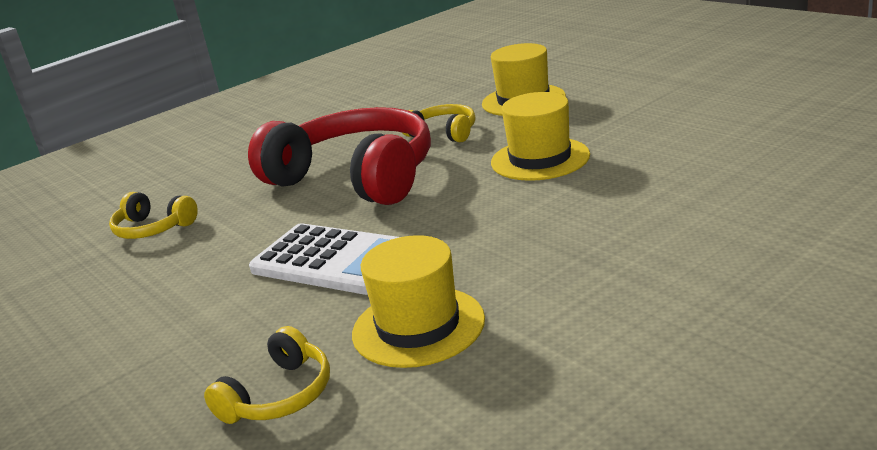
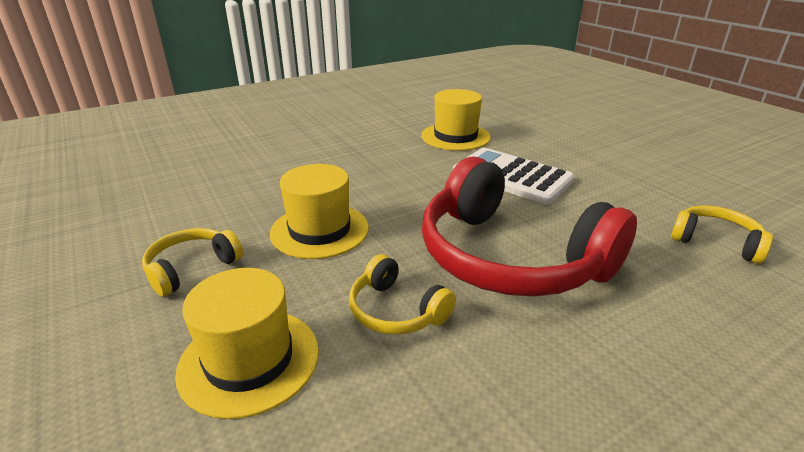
camera: 175 degrees left, 5 degrees up
yellow headphones [204,326,330,424] -> yellow headphones moved to [142,228,243,297]

